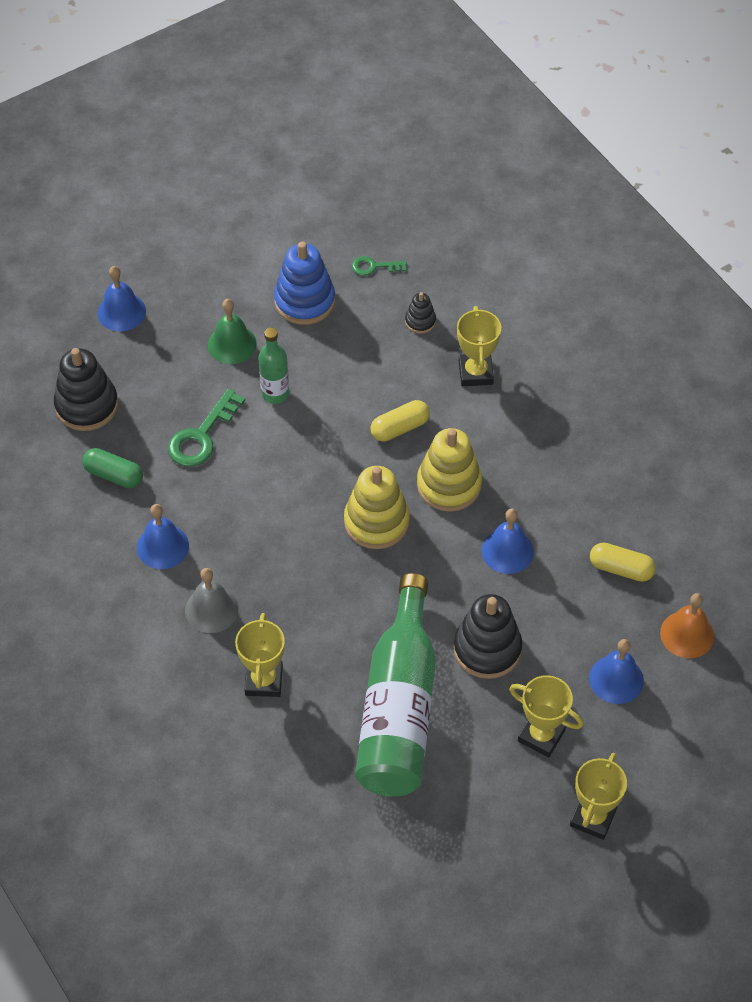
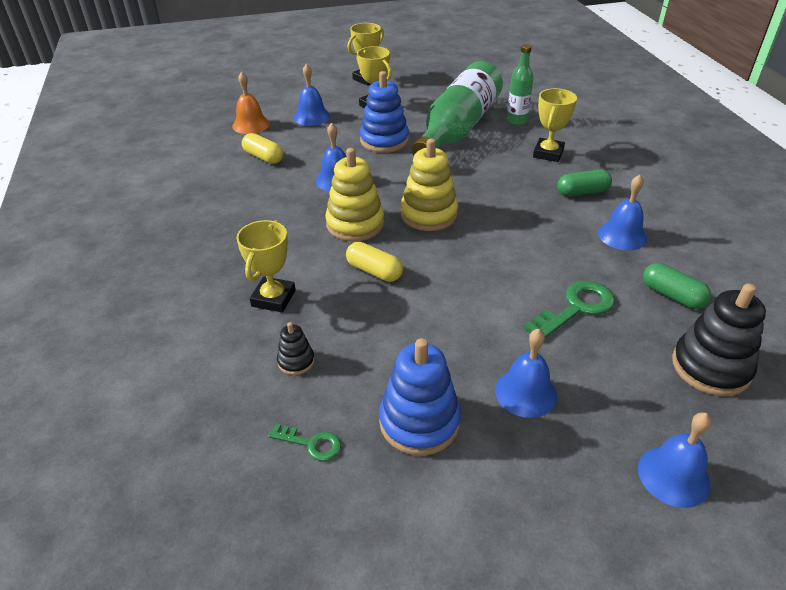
camera: 160 degrees left, 15 degrees down
grey bell [185,568,238,633] -> green capsule [557,169,612,197]
green bell [208,299,257,364] -> blue bell [495,329,557,418]
green bottle [258,328,289,404] -> green bottle moved to [507,44,534,125]
yellow capsule [371,400,430,442] -> yellow capsule turned 45 degrees clockwise [346,242,403,282]
black stacking toy [453,594,522,679] -> blue stacking toy [360,71,409,153]

